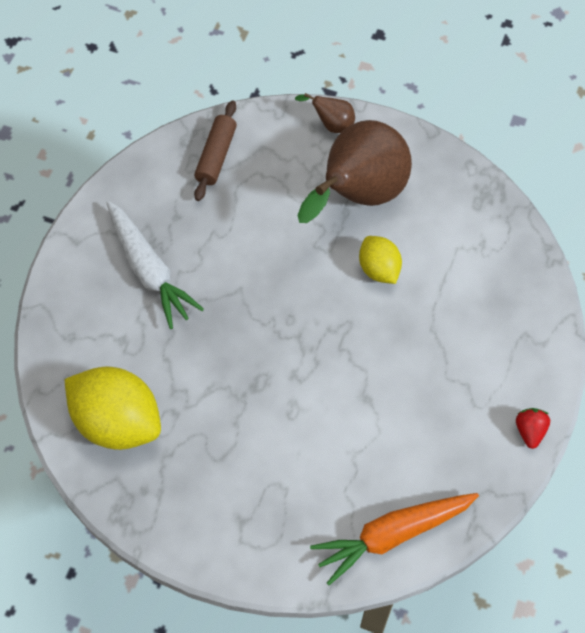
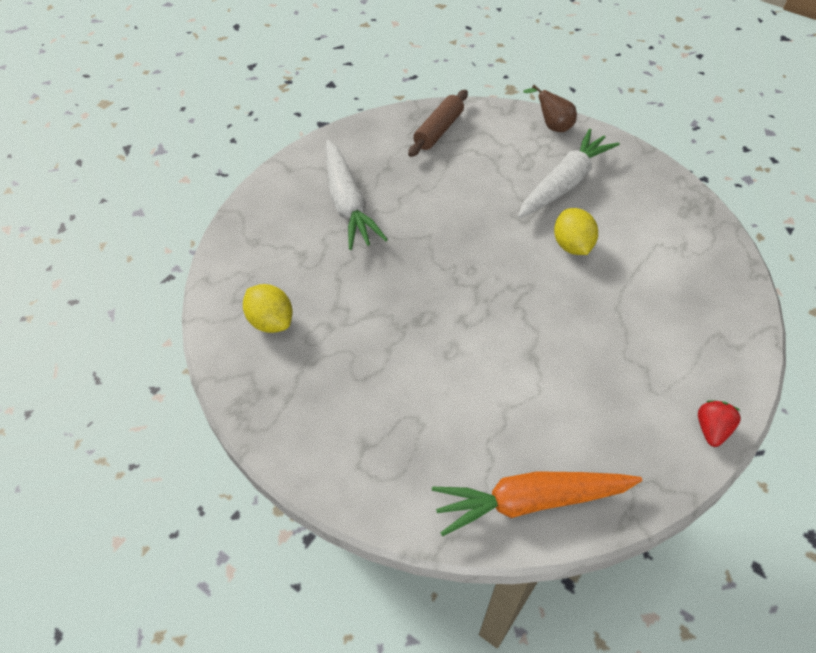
camera: 15 degrees right, 10 degrees down
yellow lemon [64,367,161,450] -> yellow lemon [243,284,293,333], size x0.56
brown pear [297,120,412,223] -> white carrot [518,129,620,218]

